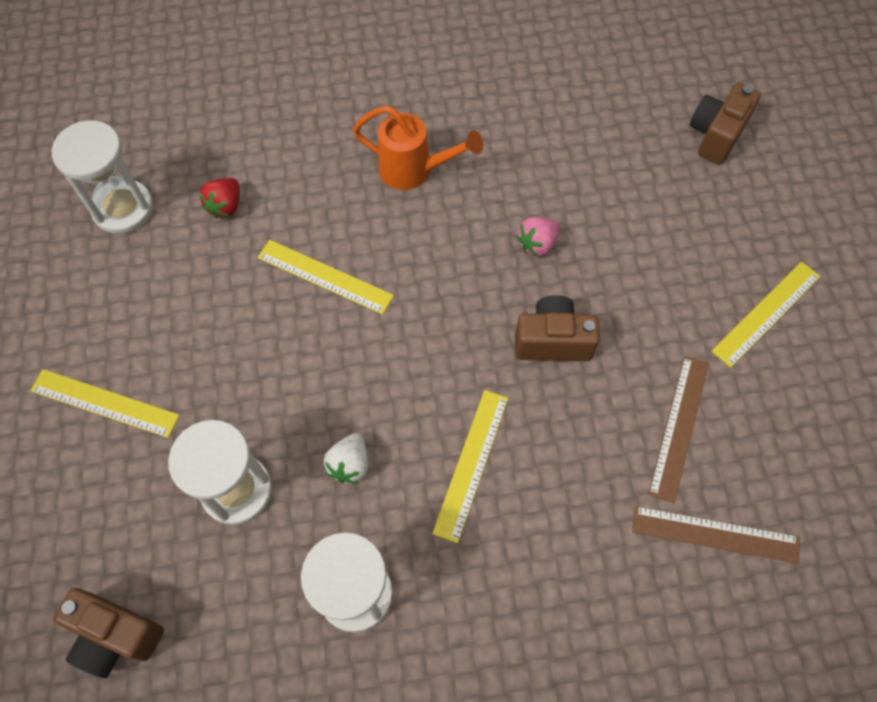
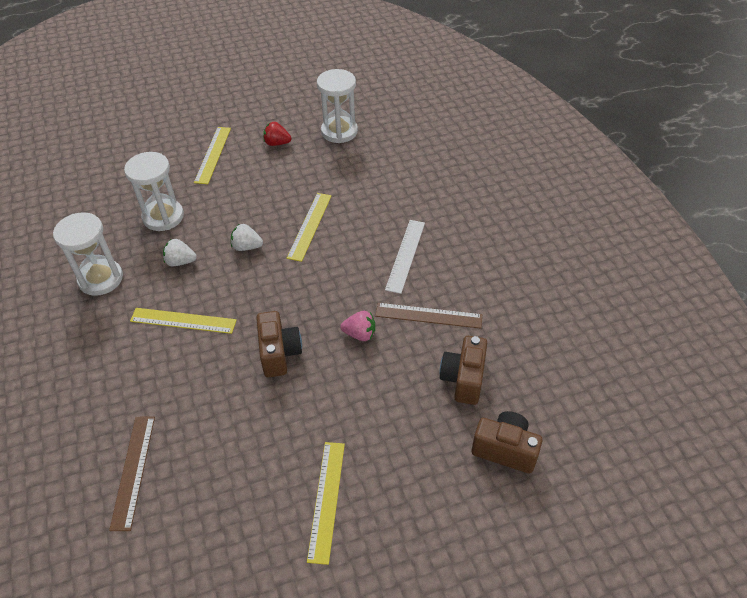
camera: 80 degrees right, 15 degrees down
brown camera [54,588,164,678] -> brown camera moved to [440,336,487,405]
red strawberry [199,178,240,218] -> red strawberry moved to [263,122,292,146]
orange watering can [353,105,483,190] -> white ruler [385,220,425,294]
pink strawberry [516,217,560,257] -> pink strawberry turned 150 degrees clockwise [340,311,375,341]
brown ruler [648,356,709,503] -> brown ruler moved to [375,303,482,329]
yellow ruler [711,262,821,368] -> yellow ruler turned 60 degrees clockwise [307,442,345,565]
none -> white strawberry [231,224,263,251]

